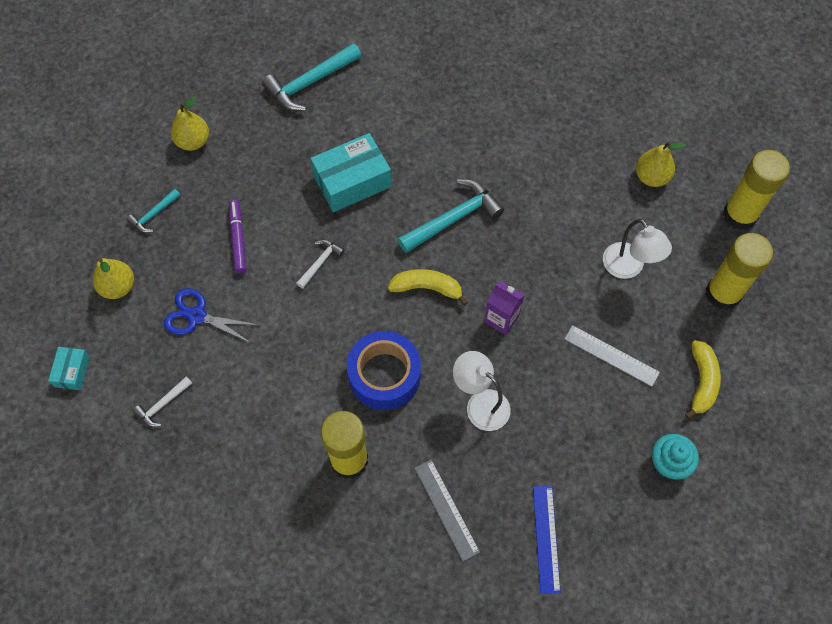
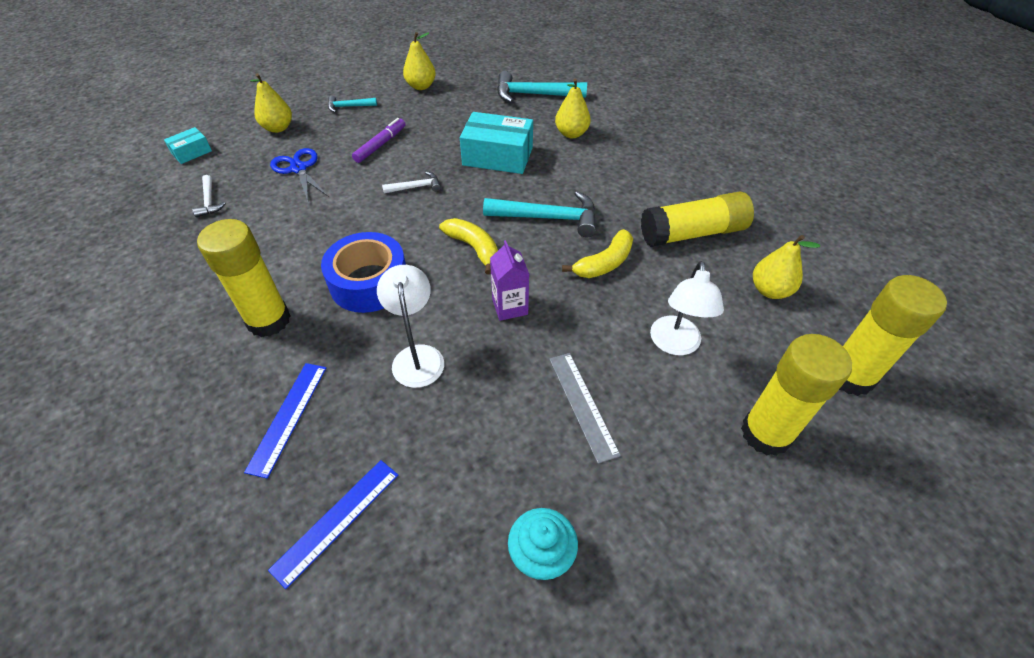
camera: 40 degrees right, 15 degrees down
white hammer [133,377,192,427] -> white hammer turned 105 degrees counterclockwise [192,175,226,217]
grey ruler [415,460,480,561] -> blue ruler [244,363,326,479]
yellow banana [685,340,721,419] -> yellow banana moved to [562,229,633,278]
none -> yellow pear [555,79,591,138]
none -> yellow glue stick [641,191,754,247]

